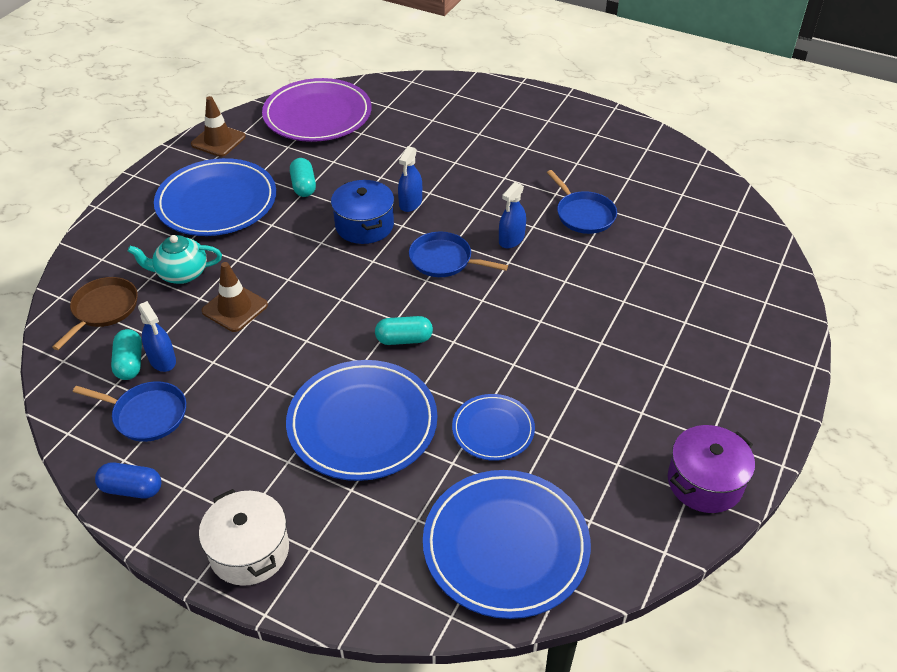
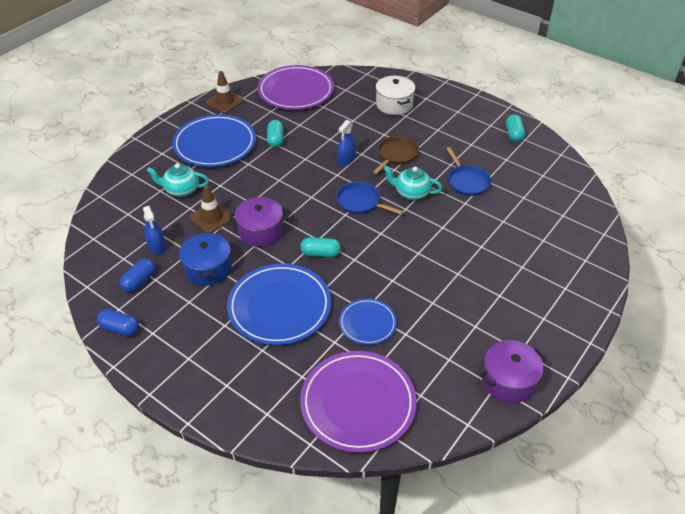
camera: 10 degrees right, 0 degrees up
brown pan [52,277,138,350] -> brown pan moved to [373,136,419,174]
blue pan [73,381,186,442] -> blue capsule [120,259,155,292]
turquoise capsule [111,329,142,380] -> turquoise capsule moved to [506,114,525,142]
white pot [199,489,289,586] -> white pot moved to [376,76,415,115]
blue pot [331,180,394,244] -> blue pot moved to [179,232,232,286]
blue plate [423,470,591,619] -> purple plate [300,351,417,453]
blue spray bottle [499,182,526,248] -> turquoise teapot [383,166,442,200]
none -> purple pot [230,197,289,247]

